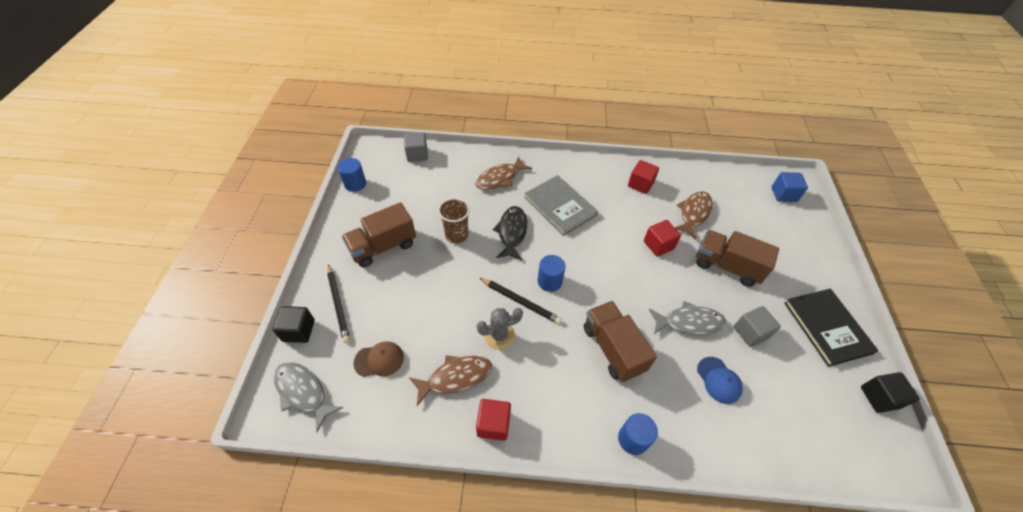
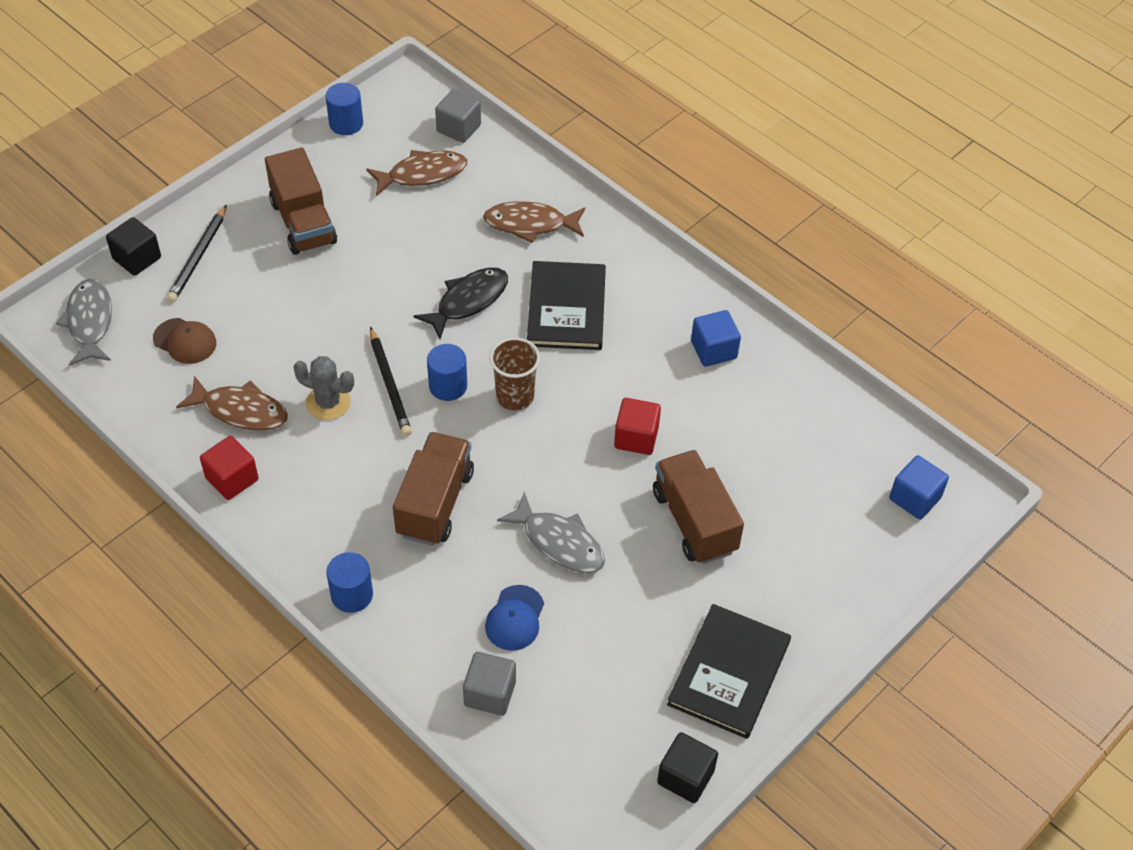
camera: 40 degrees right, 0 degrees up
brown truck [342,202,416,268] -> brown truck turned 120 degrees counterclockwise [265,148,337,255]
brown cup [438,198,470,244] -> brown cup moved to [490,337,540,411]
grey book [524,175,598,236] -> black book [527,261,606,350]
red cube [628,160,659,194] -> blue cube [691,310,741,367]
brown fish [675,191,713,239] -> brown fish moved to [366,150,467,196]
grey cube [734,306,781,347] -> grey cube moved to [463,652,516,716]

